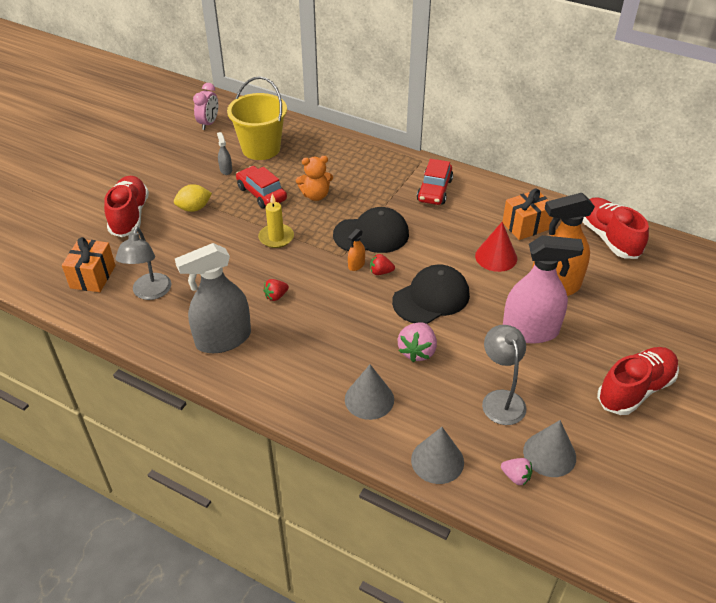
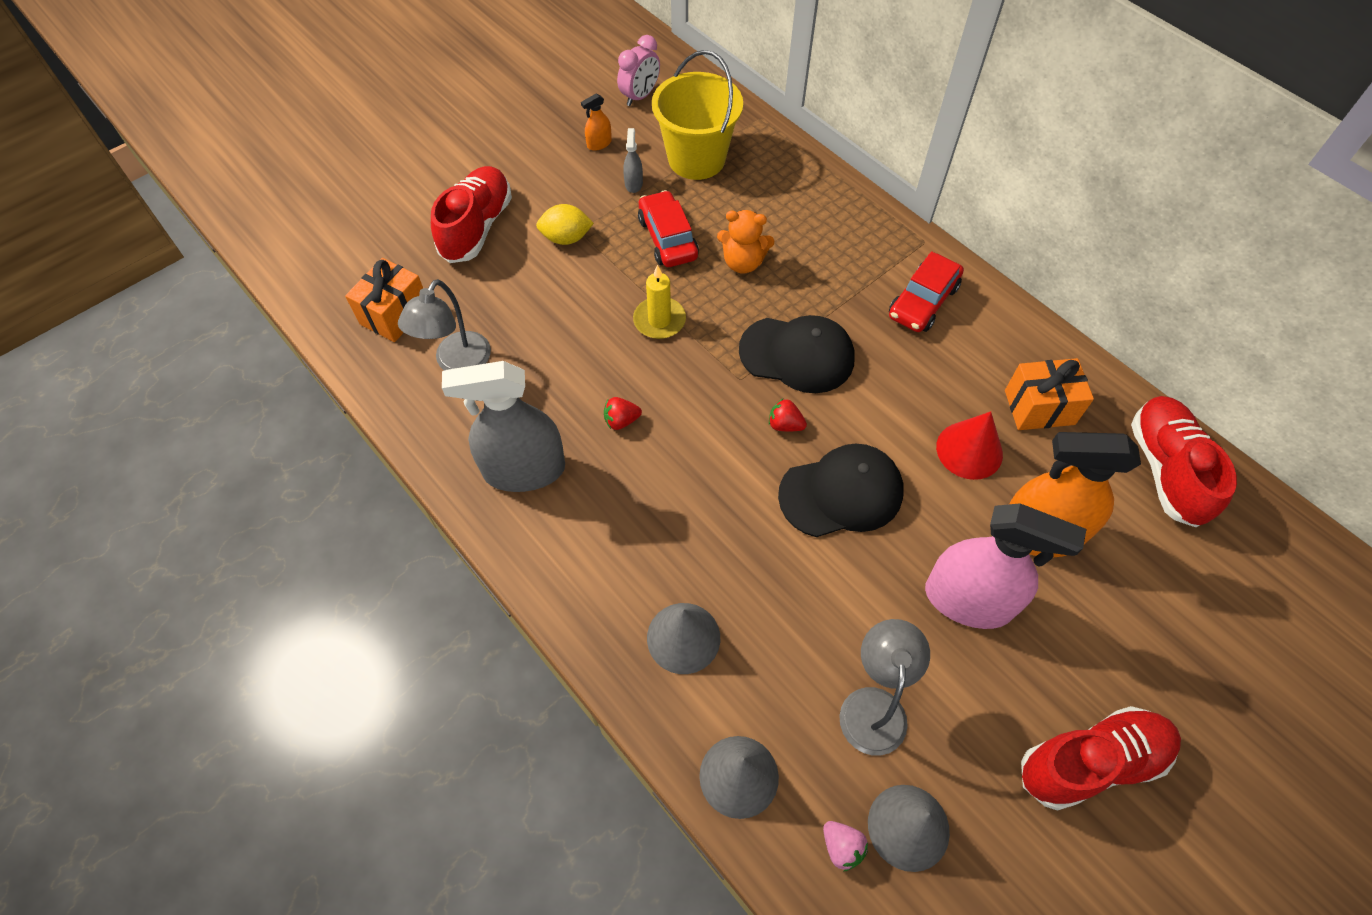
camera: 20 degrees right, 15 degrees up
orange spray bottle [348,229,365,271] -> orange spray bottle moved to [581,94,612,151]
pink strawberry [398,322,437,362] -> none

